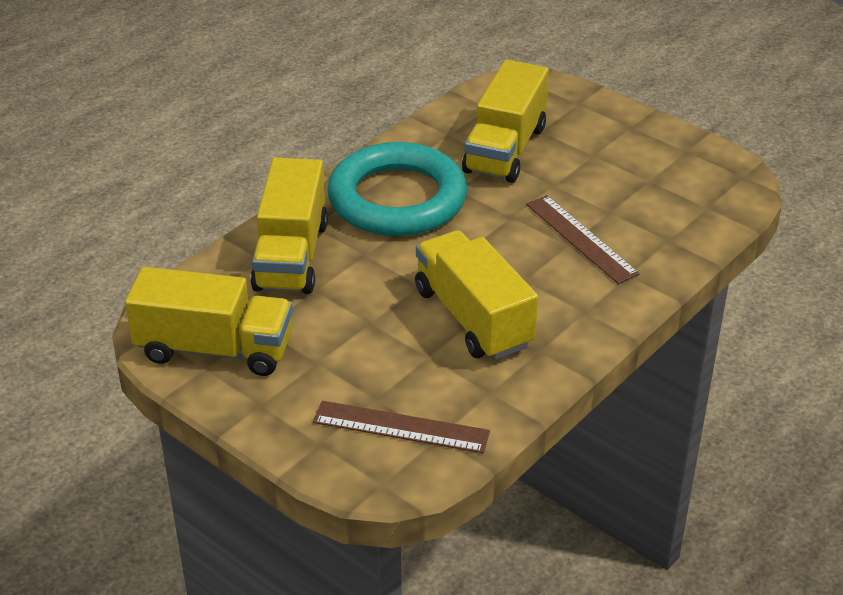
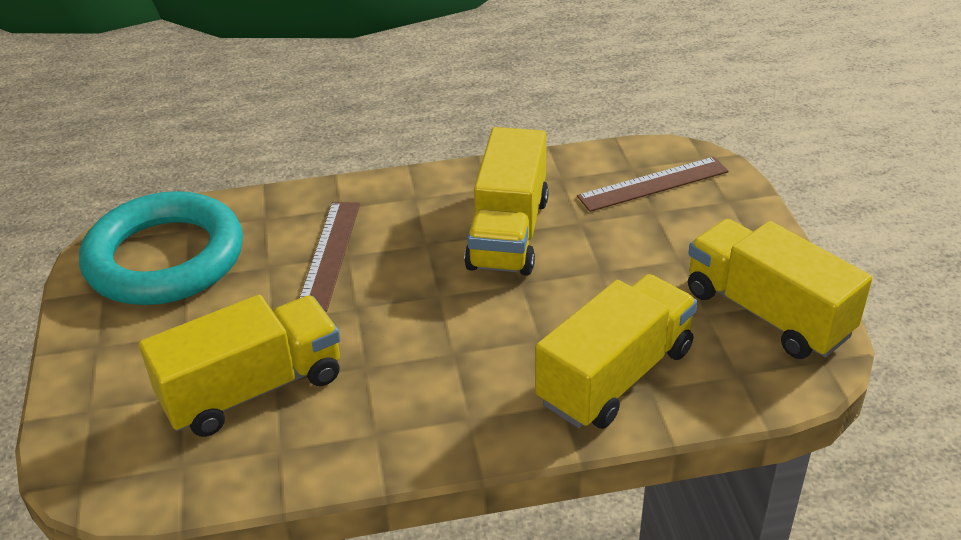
camera: 140 degrees left, 0 degrees up
brown ruler [313,401,490,453] -> brown ruler turned 75 degrees counterclockwise [577,157,729,212]
turquoise ring [327,142,467,236] -> turquoise ring moved to [79,191,243,305]

